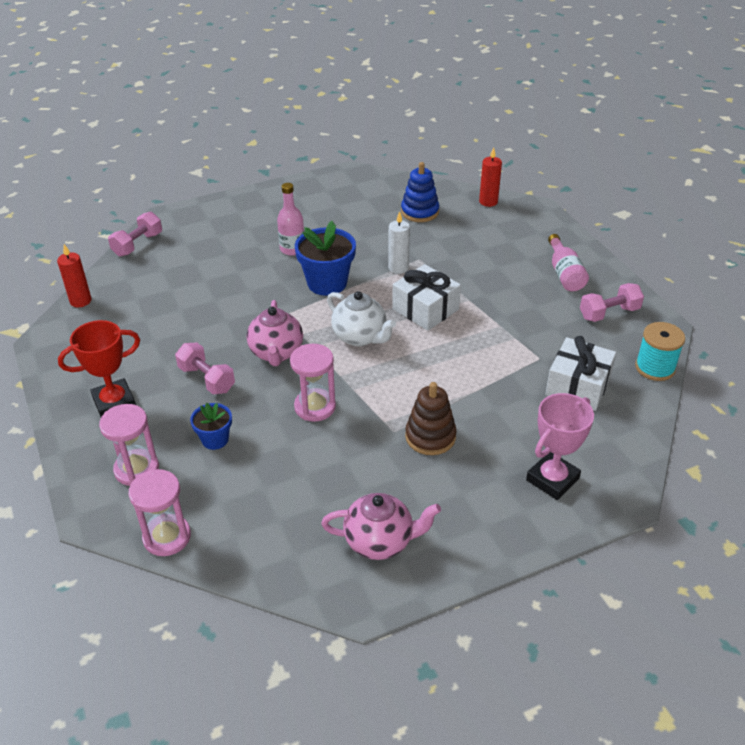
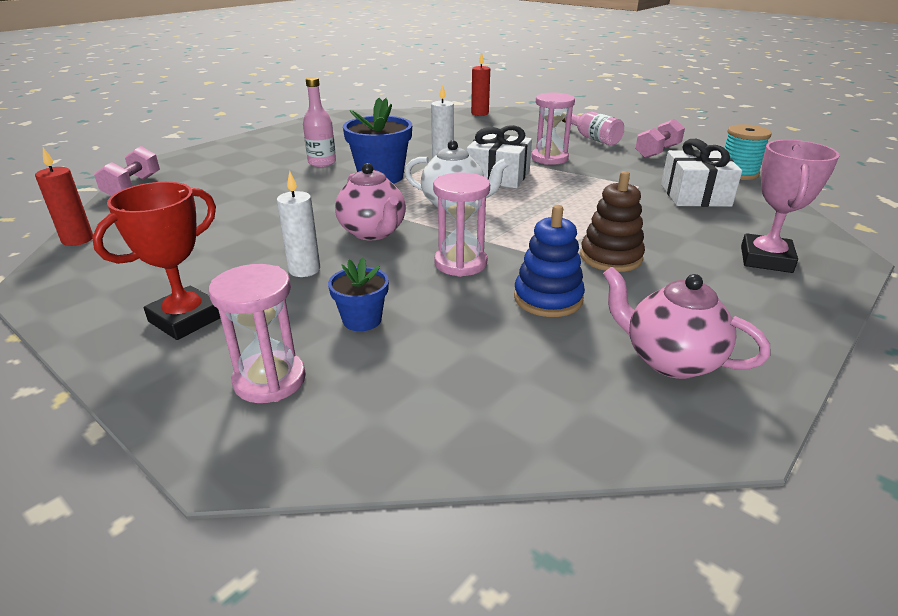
camera: 25 degrees left, 10 degrees down
pink hourglass [129,469,191,556] -> pink hourglass moved to [531,93,575,165]
pink dumbbell [175,343,235,394] -> white candle [277,171,320,277]
pink teapot [321,493,441,560] -> pink teapot turned 120 degrees counterclockwise [603,267,770,379]
blue stacking toy [401,162,439,222] -> blue stacking toy moved to [514,205,585,317]

